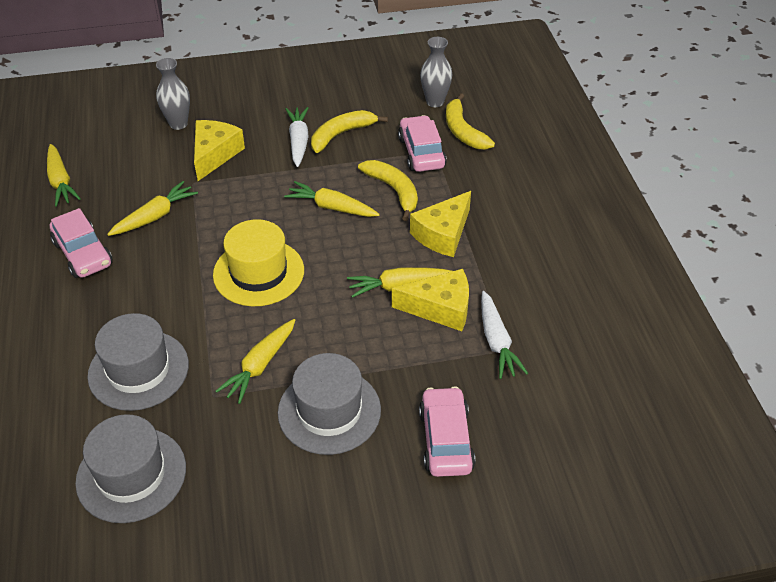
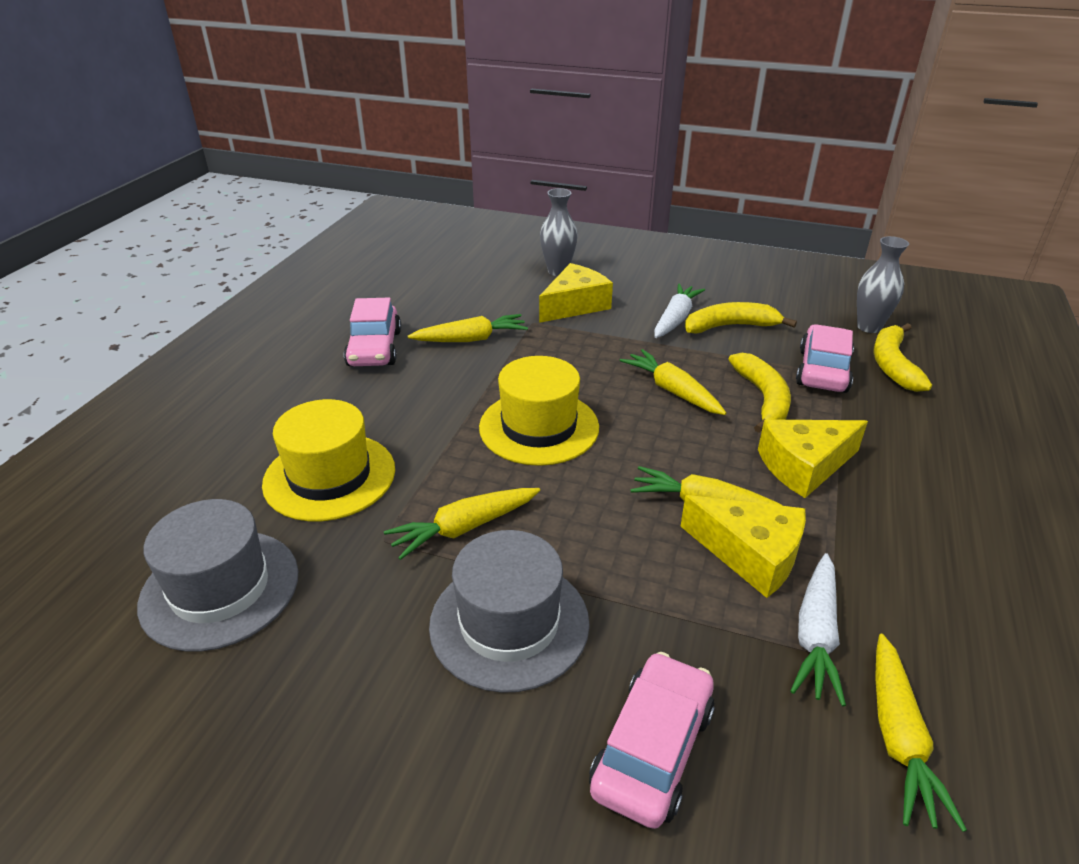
camera: 30 degrees right, 10 degrees down
yellow carrot [47,144,81,206] -> yellow carrot moved to [875,634,967,832]
grey hat [87,313,189,411] -> yellow hat [262,399,395,521]

